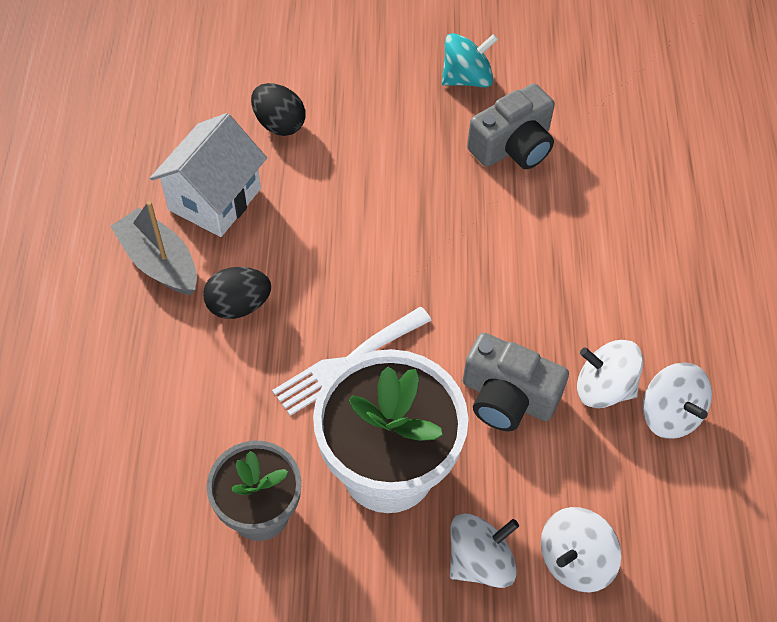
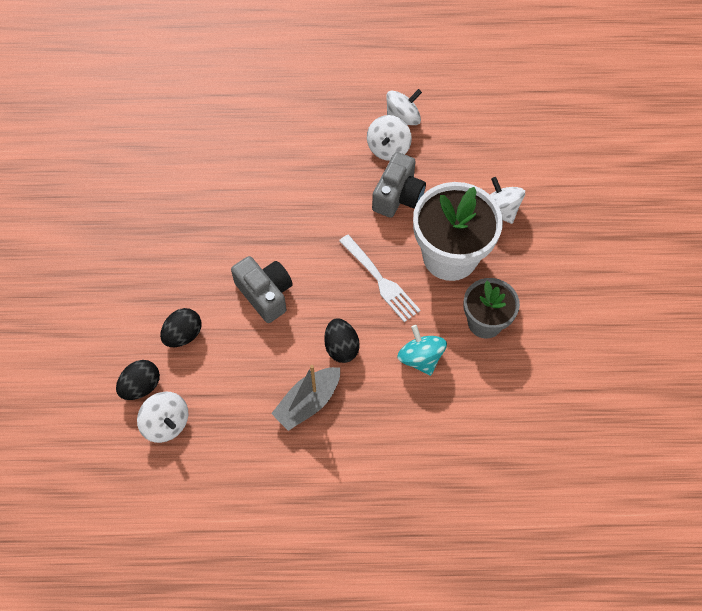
camera: 90 degrees left, 5 degrees up
white house [150,113,267,237] -> none
turquoise spinning top [442,33,498,87] -> turquoise spinning top moved to [397,325,447,376]
grey camera [467,83,555,169] -> grey camera moved to [231,256,293,323]
white spinning top [541,507,621,593] -> white spinning top moved to [137,392,188,443]
none -> black egg [116,360,160,400]

